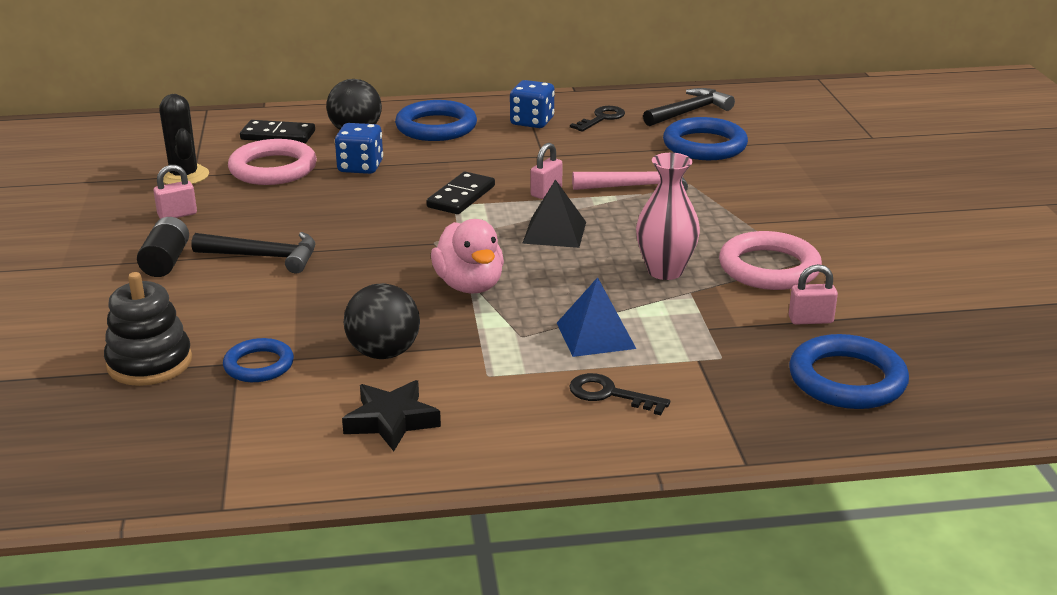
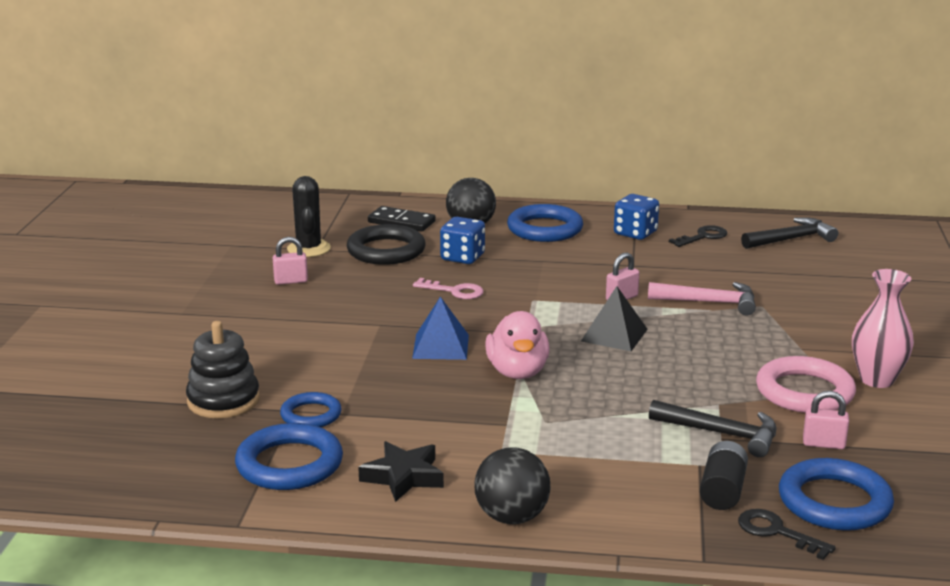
camera: 15 degrees right, 5 degrees down
black battery [137,217,189,277] -> black battery moved to [700,441,748,510]
black hammer [192,232,315,273] -> black hammer moved to [649,400,776,457]
pink ring [228,139,317,185] -> black ring [347,224,426,265]
black ball [344,283,420,359] -> black ball moved to [474,447,551,524]
black domino [426,172,495,214] -> none
blue pyramid [557,277,636,357] -> blue pyramid moved to [412,297,469,360]
black key [569,373,670,415] -> black key moved to [738,509,836,560]
pink vase [636,153,700,280] -> pink vase moved to [852,269,914,388]
blue ring [663,117,748,160] -> blue ring moved to [235,423,343,490]
none -> pink key [413,278,484,299]

